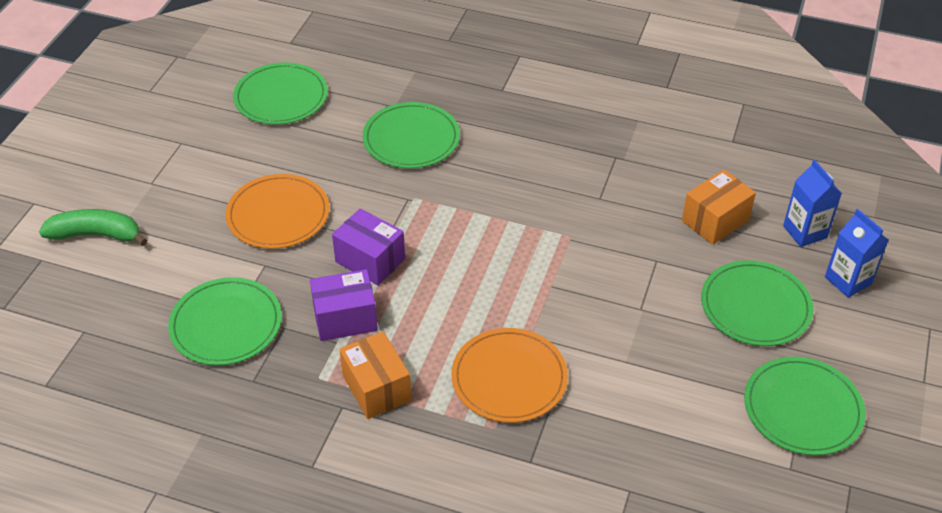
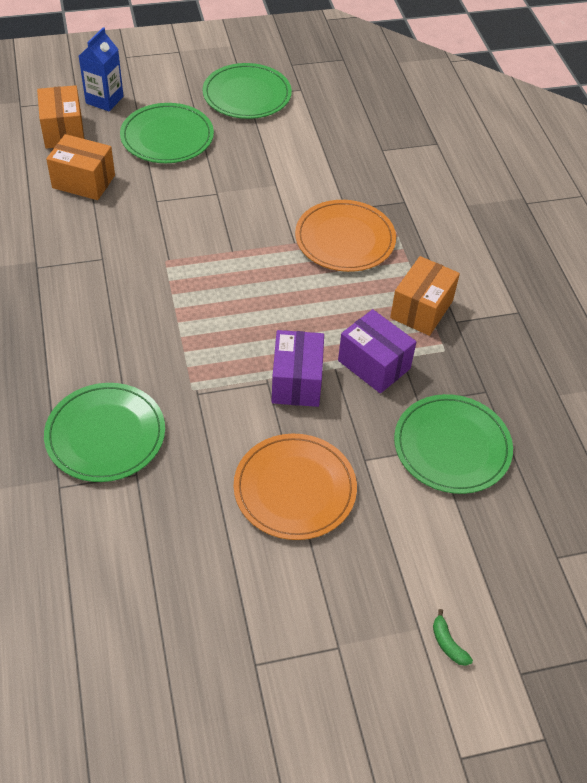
camera: 125 degrees left, 5 degrees up
green banana [39,209,147,246] -> green banana [433,609,473,666], size x0.44
green plate [233,62,328,125] -> none
blue carton [783,160,842,247] -> orange box [37,85,84,149]

